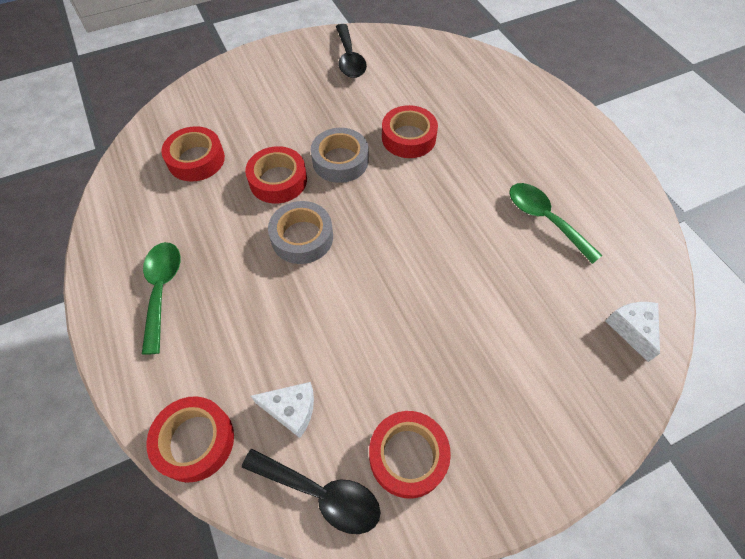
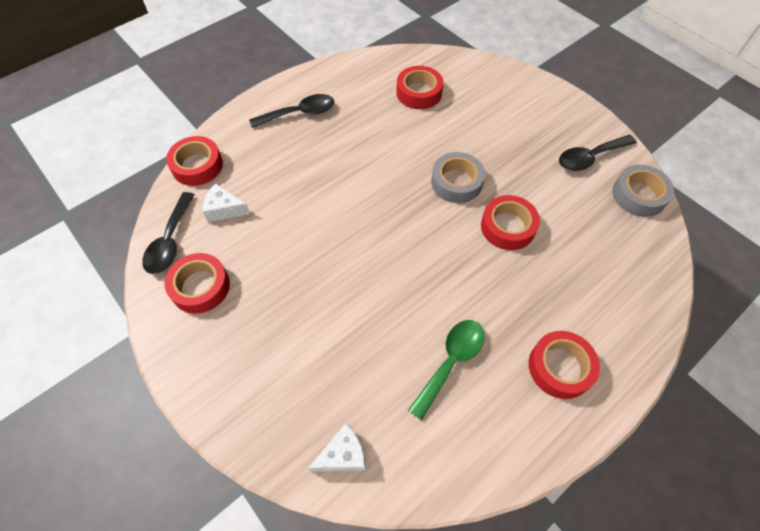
camera: 75 degrees right, 0 degrees up
green spoon [142,242,180,355] -> black spoon [249,94,334,128]
red tape [245,146,307,203] -> red tape moved to [529,331,600,399]
white cheese [251,382,314,438] -> white cheese turned 105 degrees clockwise [203,183,250,222]
grey tape [268,201,333,264] -> grey tape moved to [612,165,674,217]

